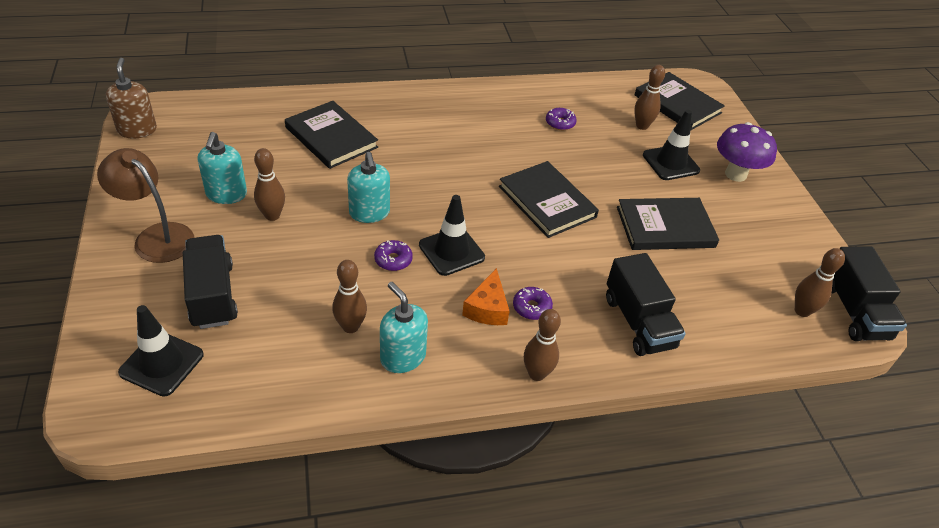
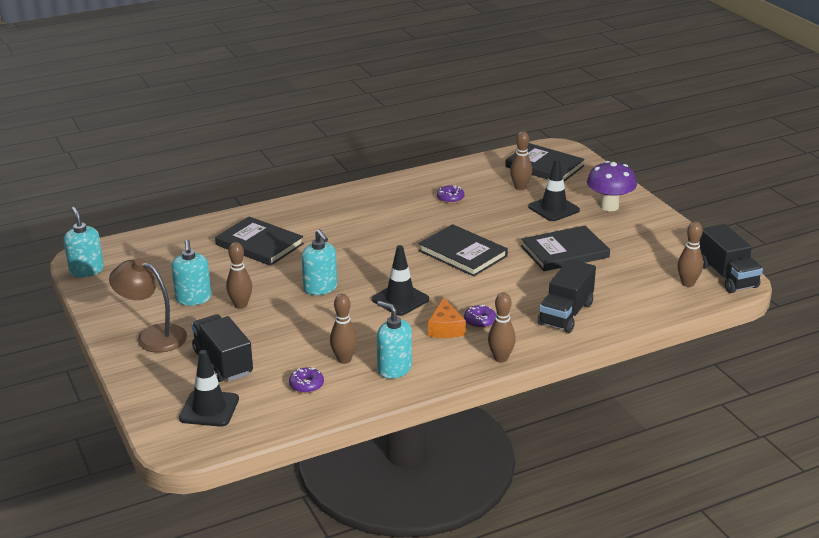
camera: 10 degrees left, 15 degrees down
brown soap dispenser [106,58,157,138] -> turquoise soap dispenser [64,207,104,278]
purple donut [374,240,413,271] -> purple donut moved to [289,367,324,393]
black truck [606,253,686,356] -> black truck turned 60 degrees clockwise [538,259,596,333]

